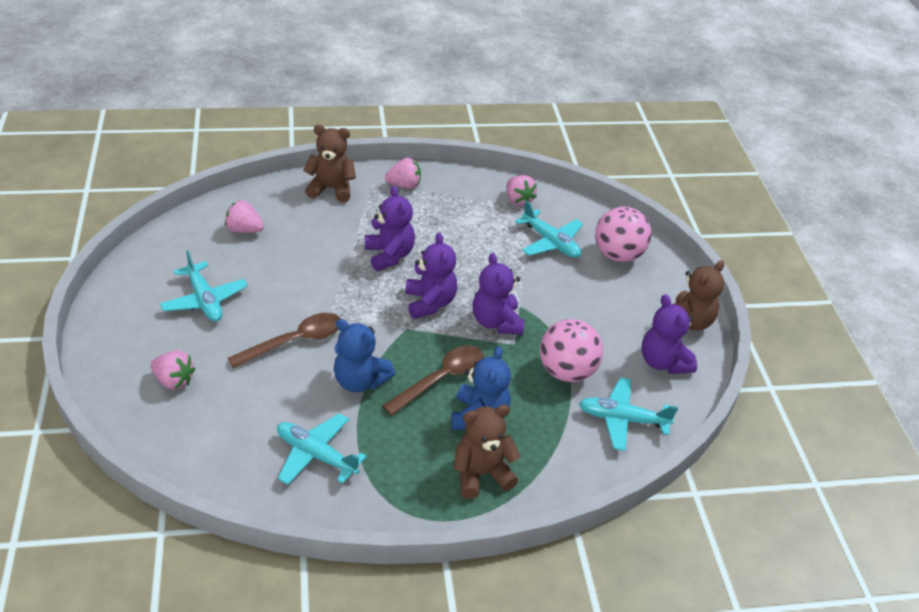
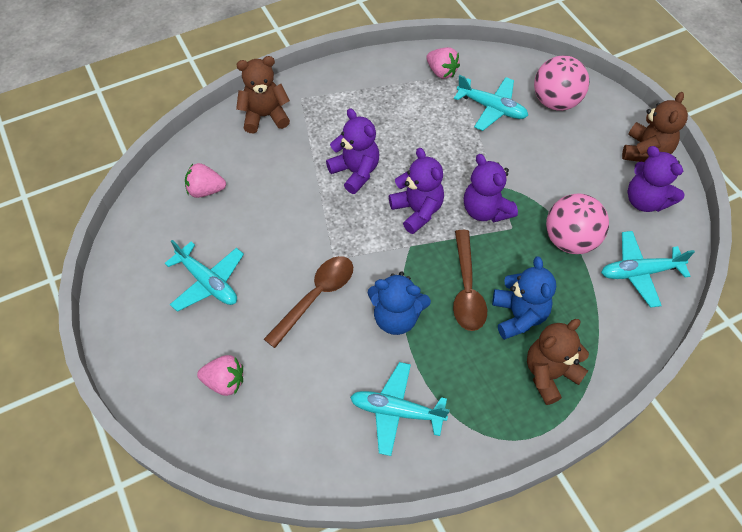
camera: 15 degrees left, 15 degrees up
brown spoon [382,345,484,416] -> brown spoon turned 150 degrees clockwise [453,230,487,331]
pink strawberry [385,158,421,189] -> none

